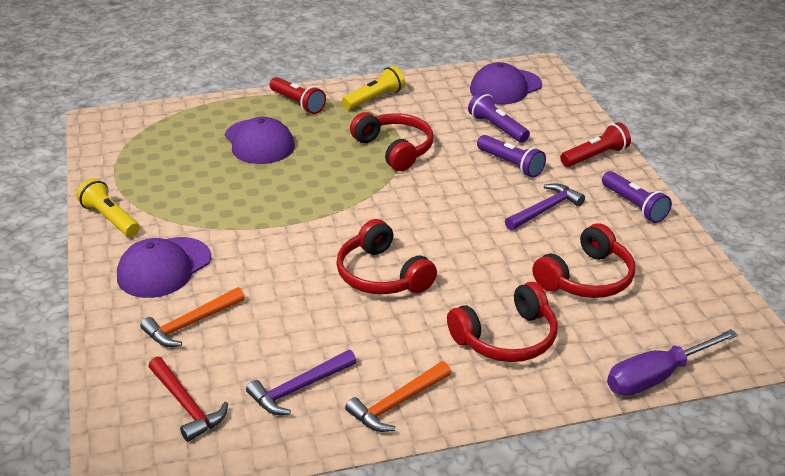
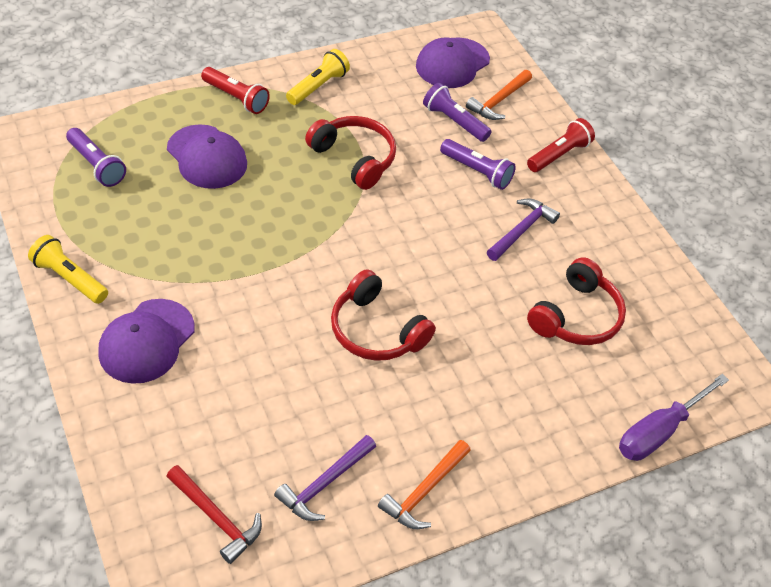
camera: 15 degrees left, 15 degrees up
orange hammer [140,287,245,347] -> orange hammer moved to [466,70,532,120]
red headphones [447,282,558,362] -> none
purple flashlight [602,171,672,223] -> purple flashlight moved to [66,128,126,187]

